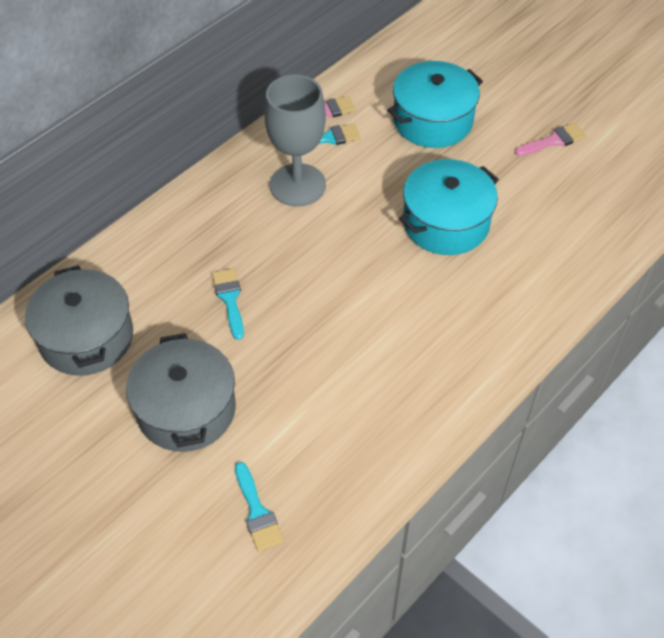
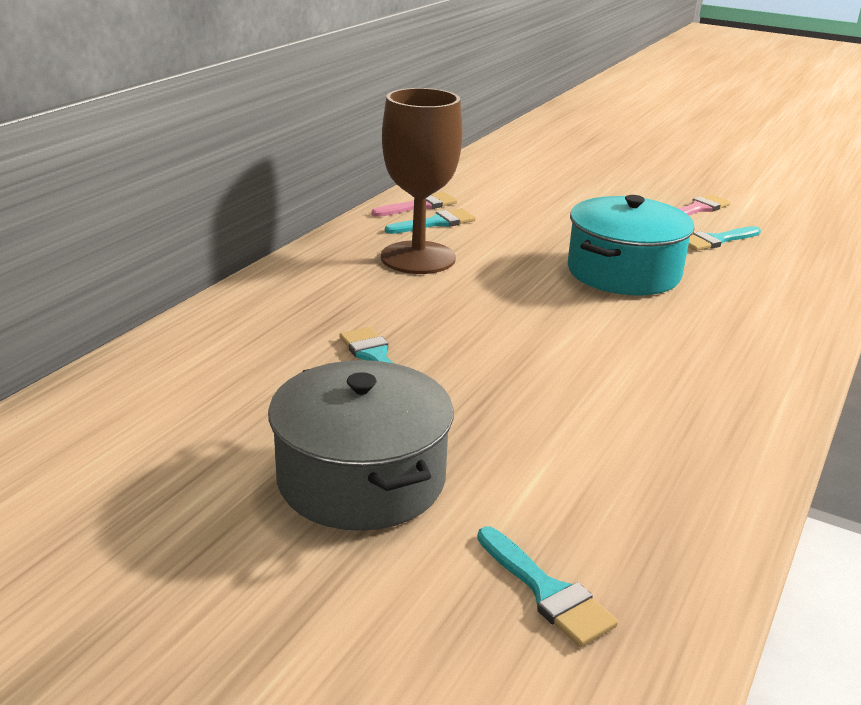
camera: 15 degrees left, 25 degrees down
grey pot [25,265,133,376] -> none
grey goblet [264,74,326,207] -> brown goblet [381,88,463,274]
turquoise pot [387,61,483,148] -> none
none -> turquoise brush [688,226,761,251]

